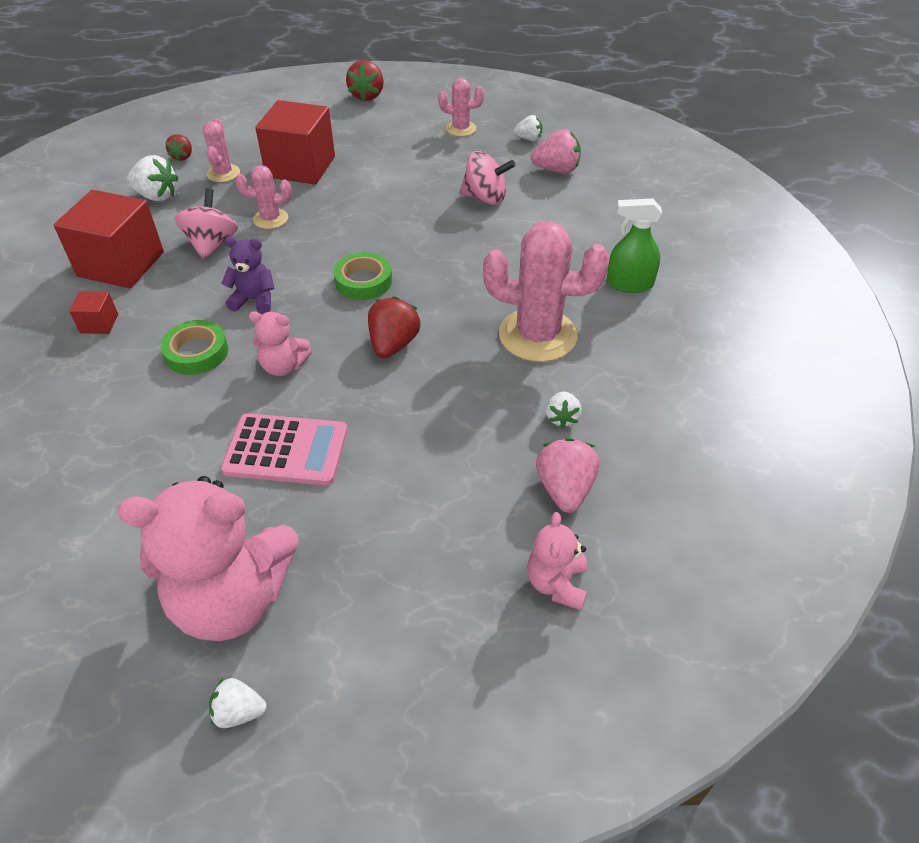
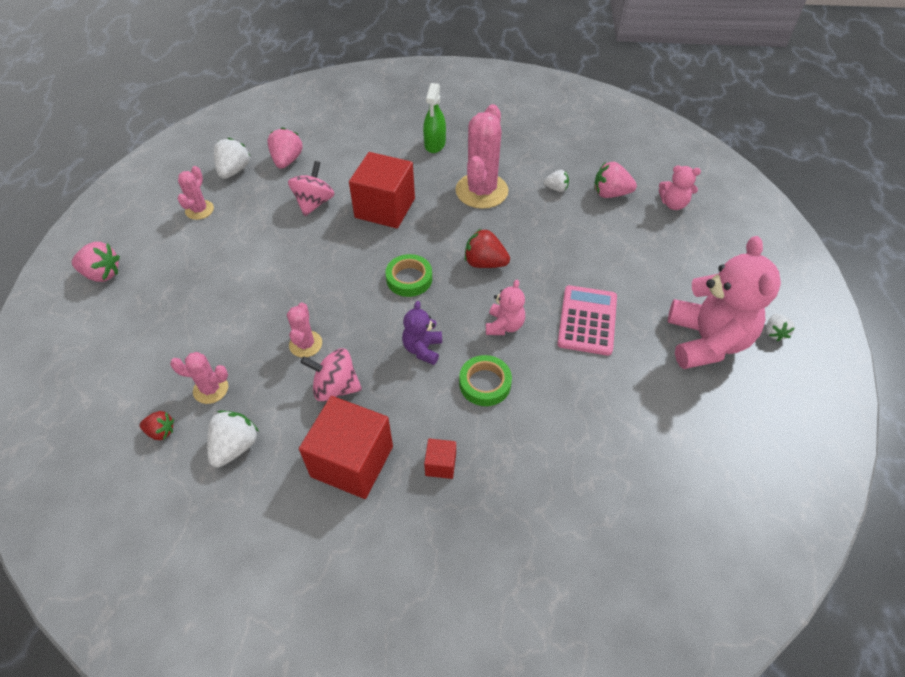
camera: 85 degrees left, 5 degrees up
red cube [255,100,335,184] -> red cube moved to [349,152,415,228]
red strawberry [346,60,384,101] -> pink strawberry [72,242,120,282]
white strawberry [514,115,542,141] -> white strawberry [214,138,250,179], size x1.63

